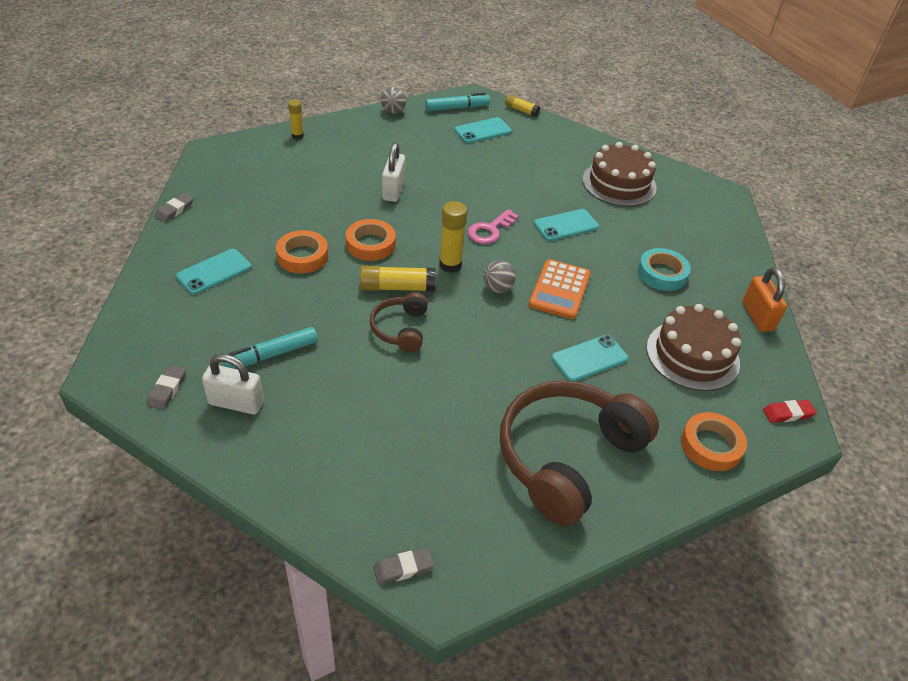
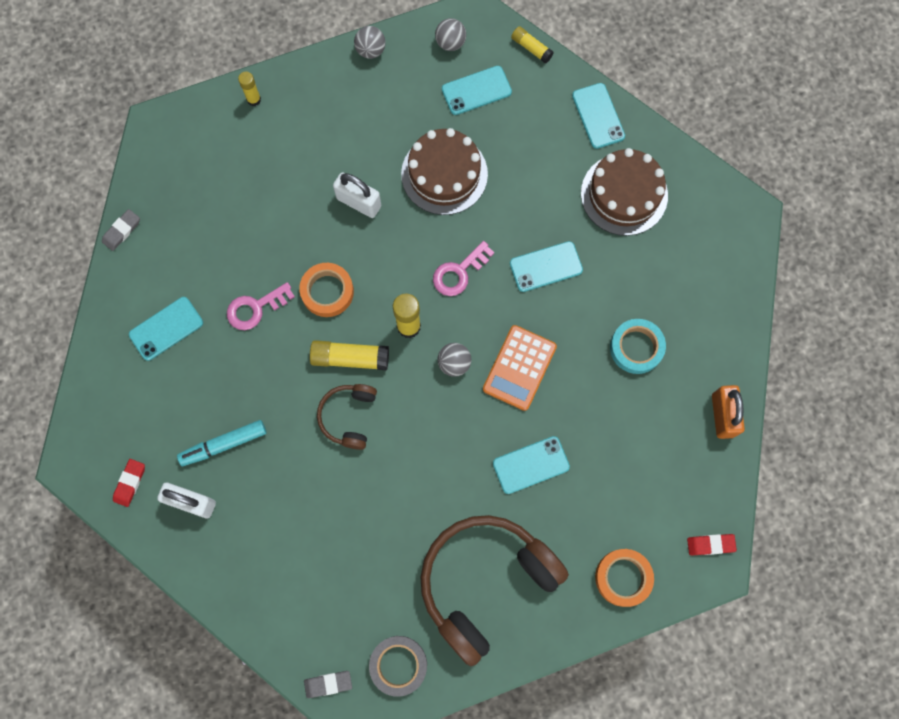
camera: 10 degrees right, 30 degrees up
grey eraser [147,365,186,410] -> red eraser [113,459,145,507]
orange tape [276,230,328,274] -> pink key [227,282,295,330]
white padlock [382,142,406,202] -> white padlock turned 75 degrees counterclockwise [333,172,381,218]
turquoise marker [425,93,490,111] -> grey ball [435,18,466,51]
brown cake [646,304,741,391] -> brown cake moved to [401,128,488,215]
none -> grey tape [369,636,427,697]
none -> turquoise phone [572,83,625,149]

